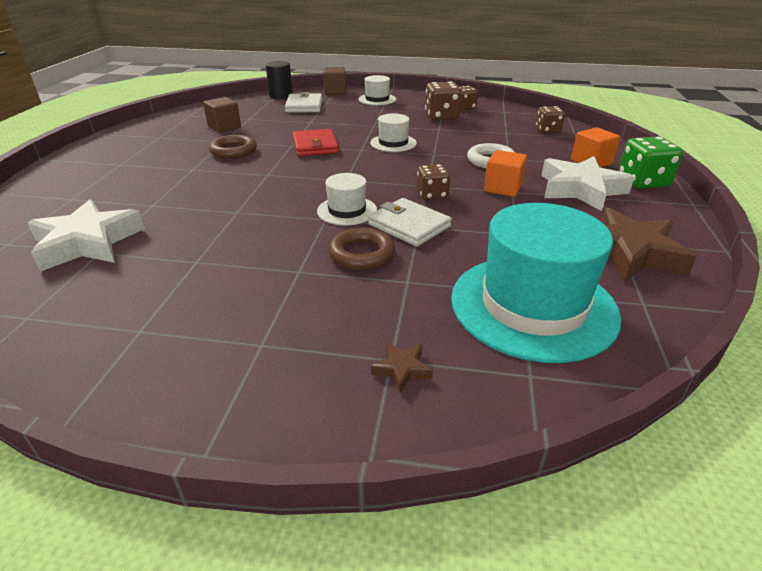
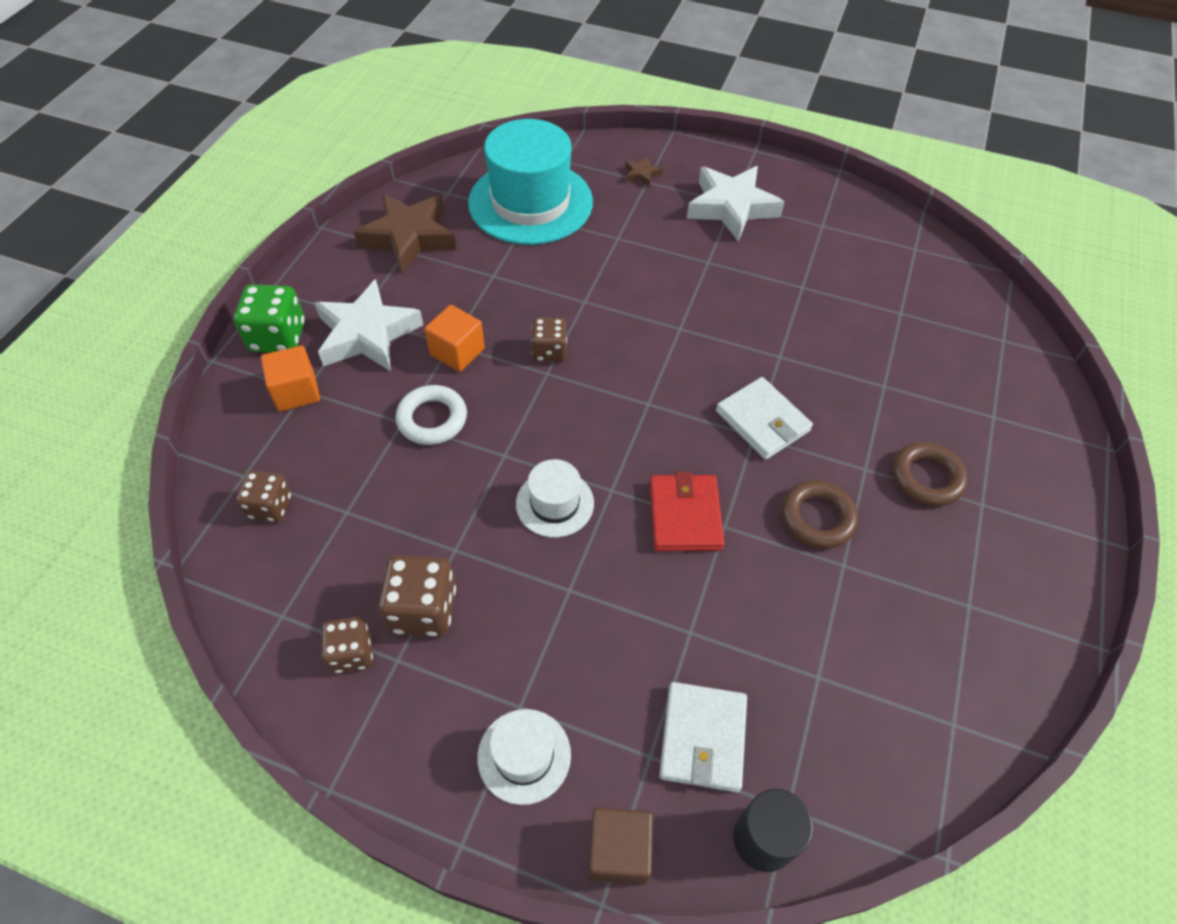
camera: 170 degrees left, 20 degrees up
white star [28,199,145,272] -> white star moved to [687,166,785,242]
brown cube [203,97,241,133] -> none
white hat [317,173,377,225] -> none
brown ring [329,228,395,270] -> brown ring moved to [892,442,968,506]
white wallet [368,198,452,247] -> white wallet moved to [716,377,813,460]

